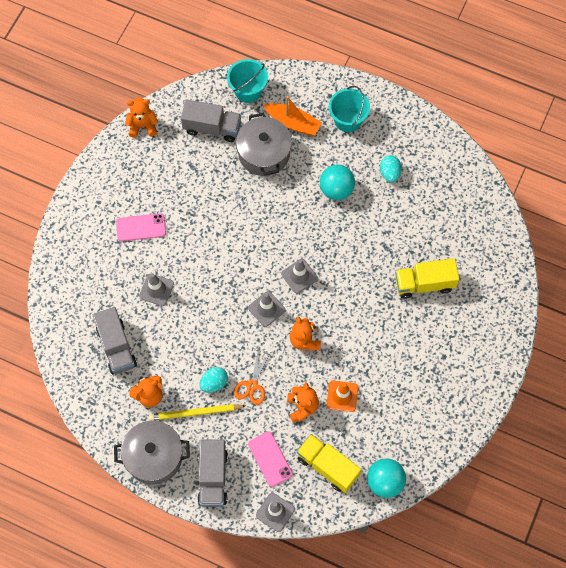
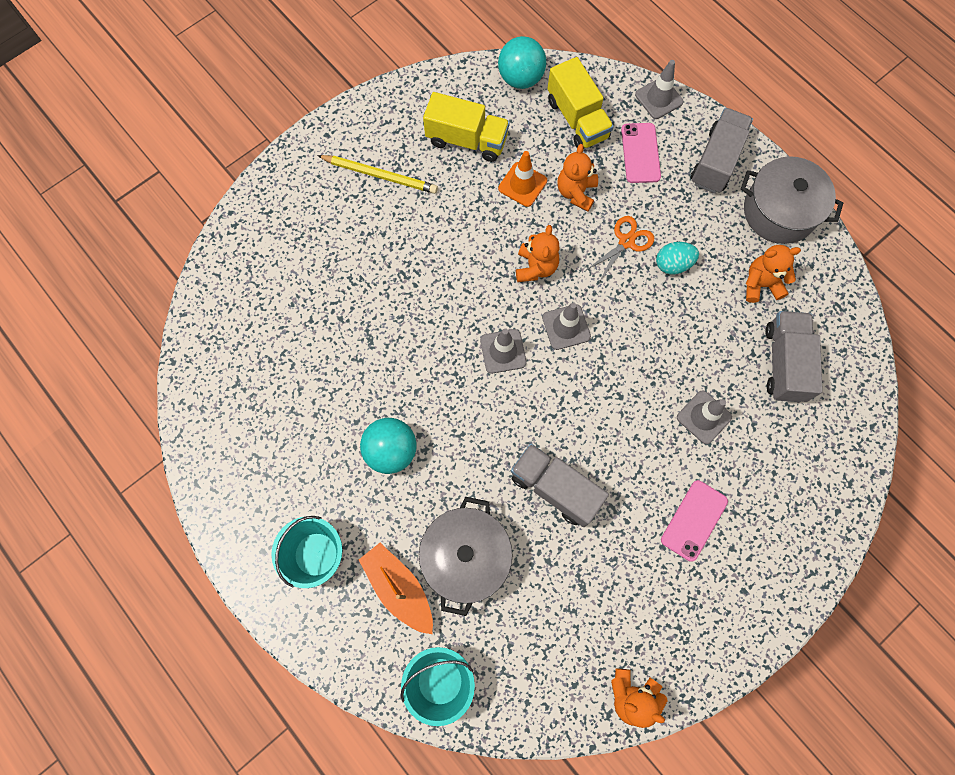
camera: 155 degrees left, 5 degrees up
pink phone [116,213,166,241] -> pink phone turned 75 degrees counterclockwise [661,480,728,562]
yellow pencil [149,404,245,421] -> yellow pencil moved to [317,155,438,194]
grey truck [181,100,241,142] -> grey truck moved to [511,443,609,527]
turquoise egg [380,155,402,182] -> none
yellow truck [395,258,459,299] -> yellow truck moved to [423,92,510,162]

